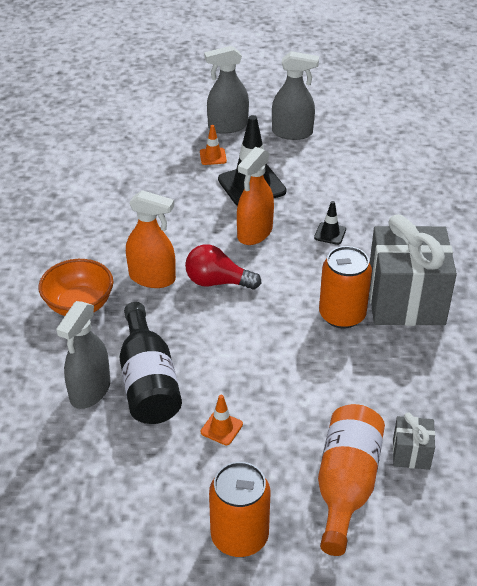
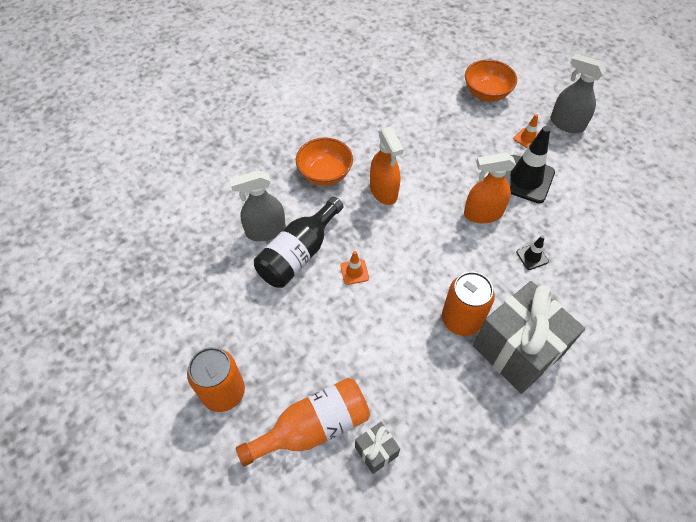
camera: 50 degrees right, 15 degrees up
red light bulb [185,244,262,289] -> none
orange traffic cone [201,395,243,445] -> orange traffic cone moved to [340,251,369,285]
grey spray bottle [272,51,319,140] -> none
none -> orange bowl [465,59,517,101]

